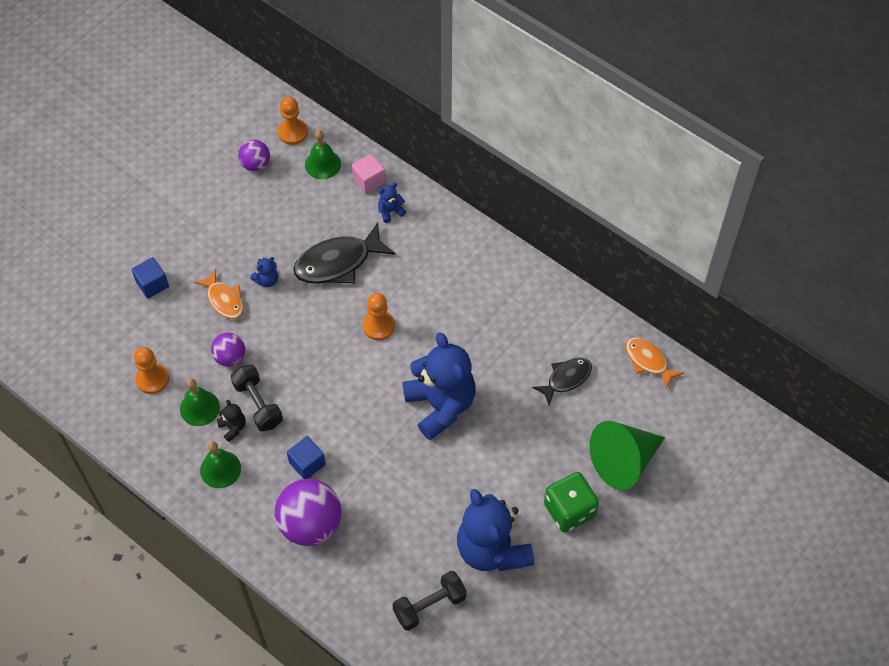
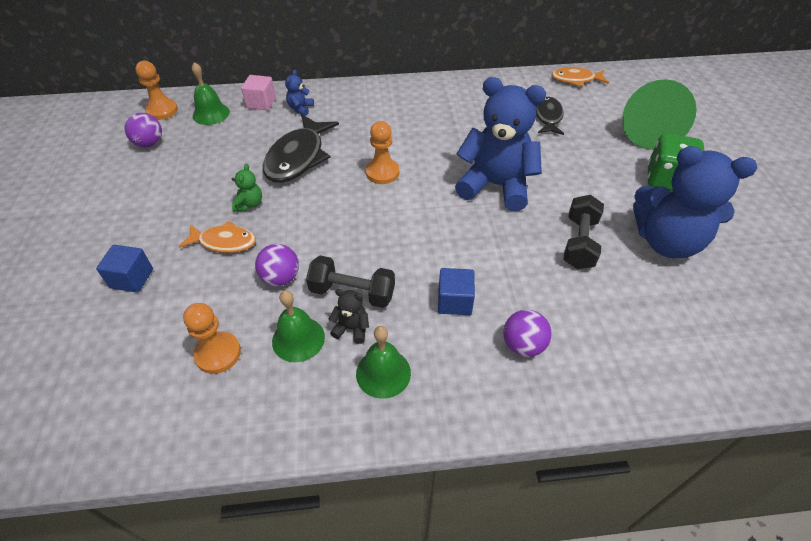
camera: 45 degrees left, 10 degrees down
blue teddy bear [250,257,278,287] -> green teddy bear [232,163,262,212]
purple ball [275,479,342,546] -> purple ball [503,310,552,357], size x0.55
black dumbbell [393,571,467,631] -> black dumbbell moved to [563,195,604,269]

